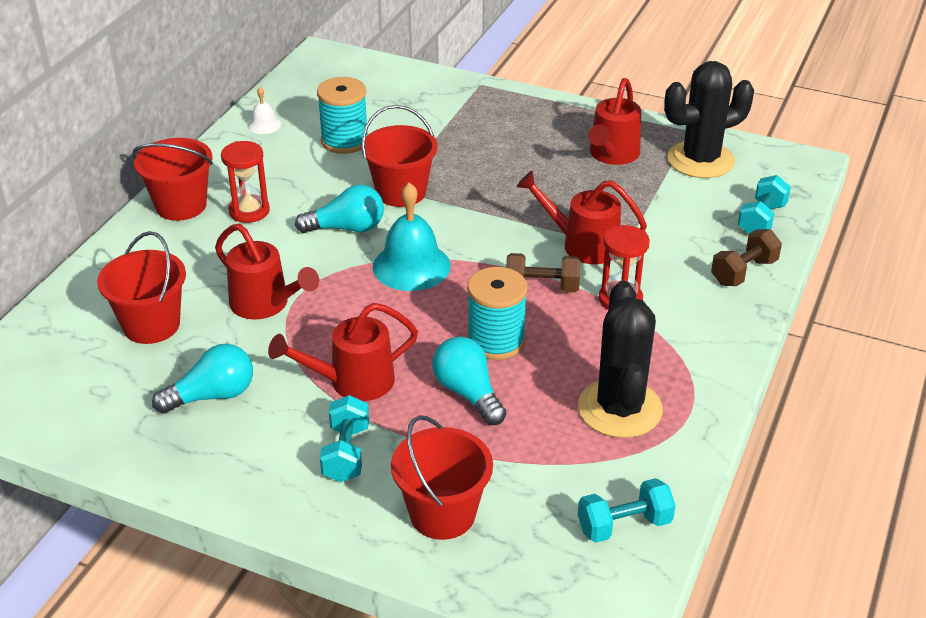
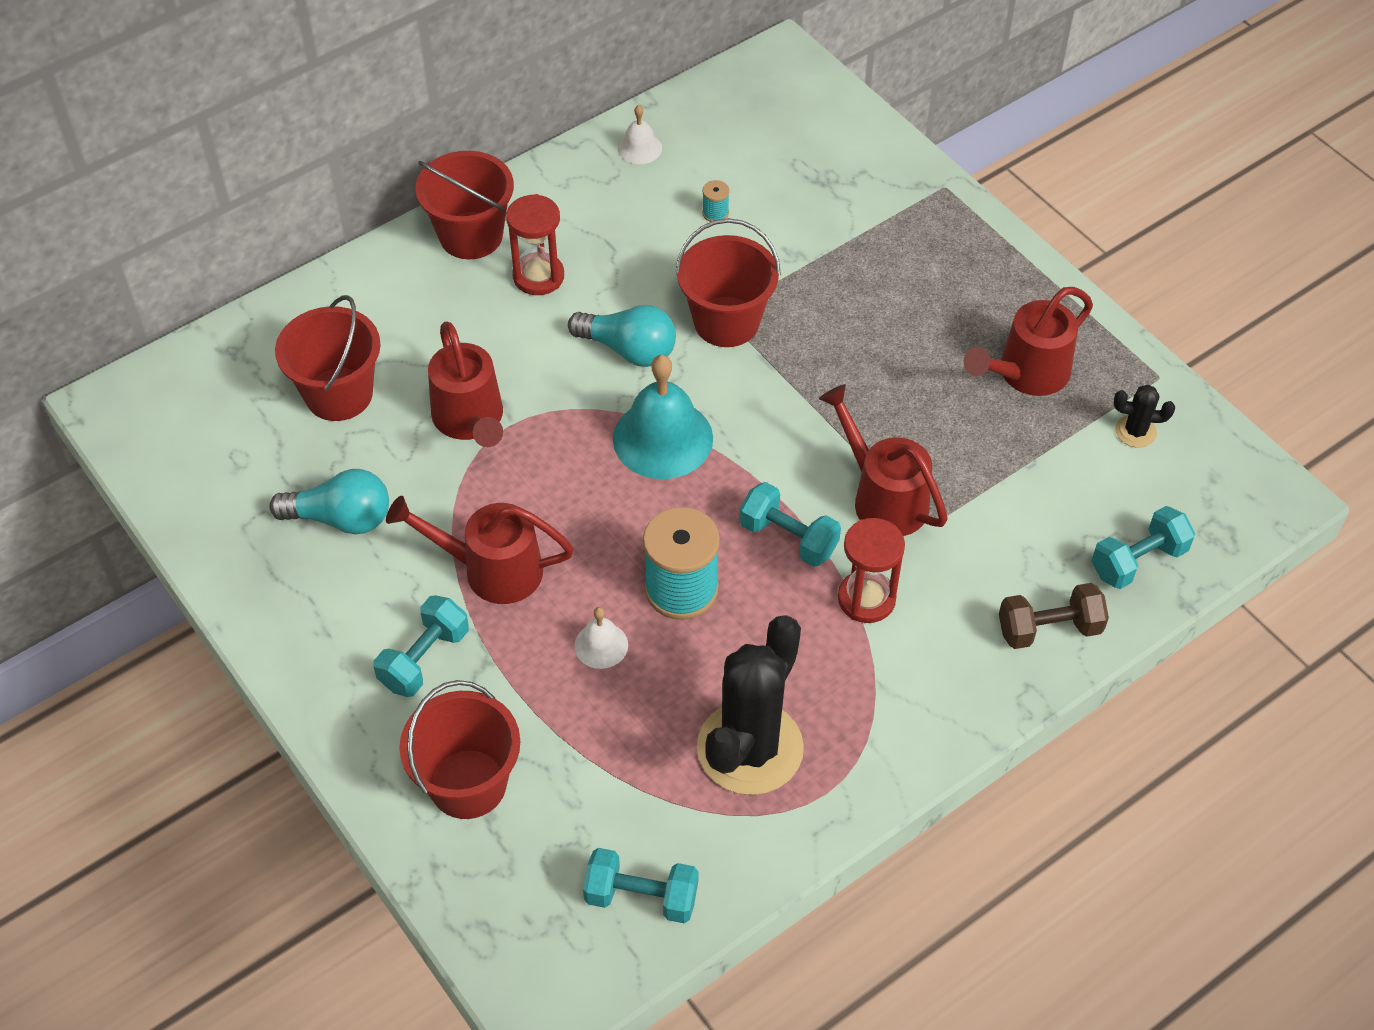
camera: 30 degrees right, 15 degrees up
turquoise spool [317,77,368,154] -> turquoise spool [702,180,730,222], size x0.42
turquoise light bulb [432,337,506,425] -> white bell [574,607,628,669]
brown dumbbell [506,253,581,292] -> turquoise dumbbell [739,482,841,567]
black cactus [664,61,754,178] -> black cactus [1114,385,1175,447], size x0.43

